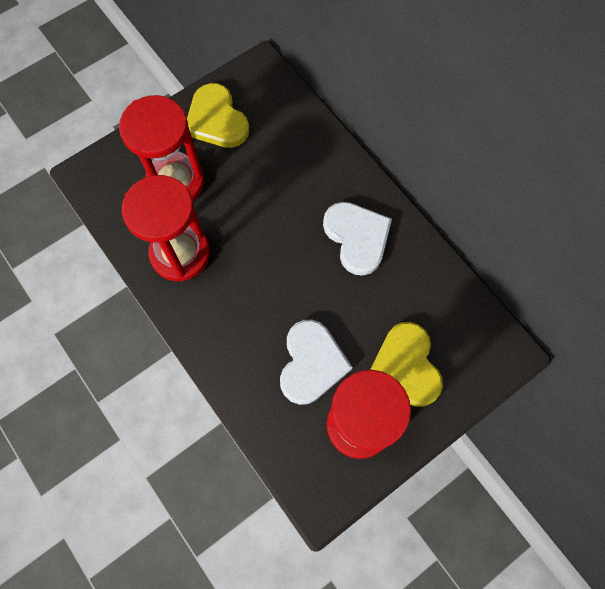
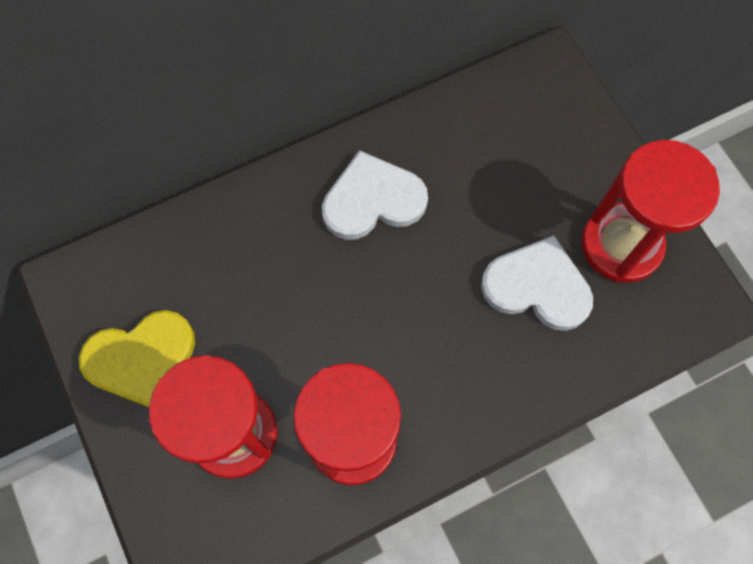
camera: 80 degrees left, 0 degrees up
yellow heart [370,322,443,407] -> none

